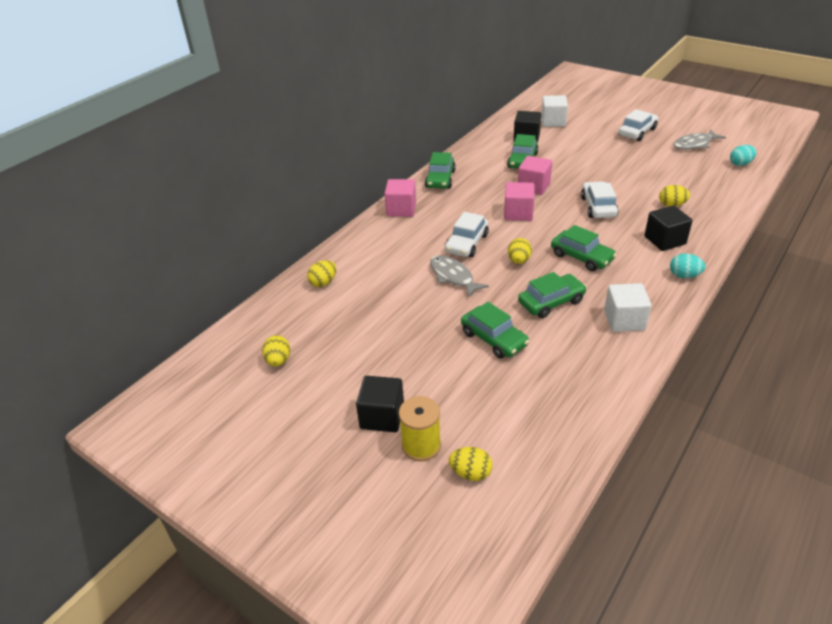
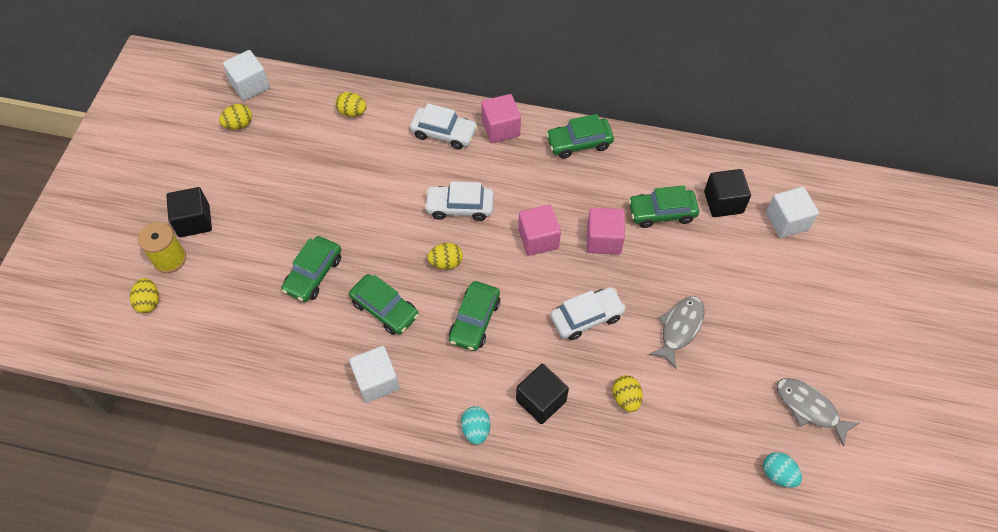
camera: 65 degrees right, 20 degrees up
grey fish [430,255,489,298] -> grey fish moved to [649,296,705,369]
white car [618,109,658,141] -> white car moved to [410,103,478,150]
none -> white cube [223,50,270,101]

